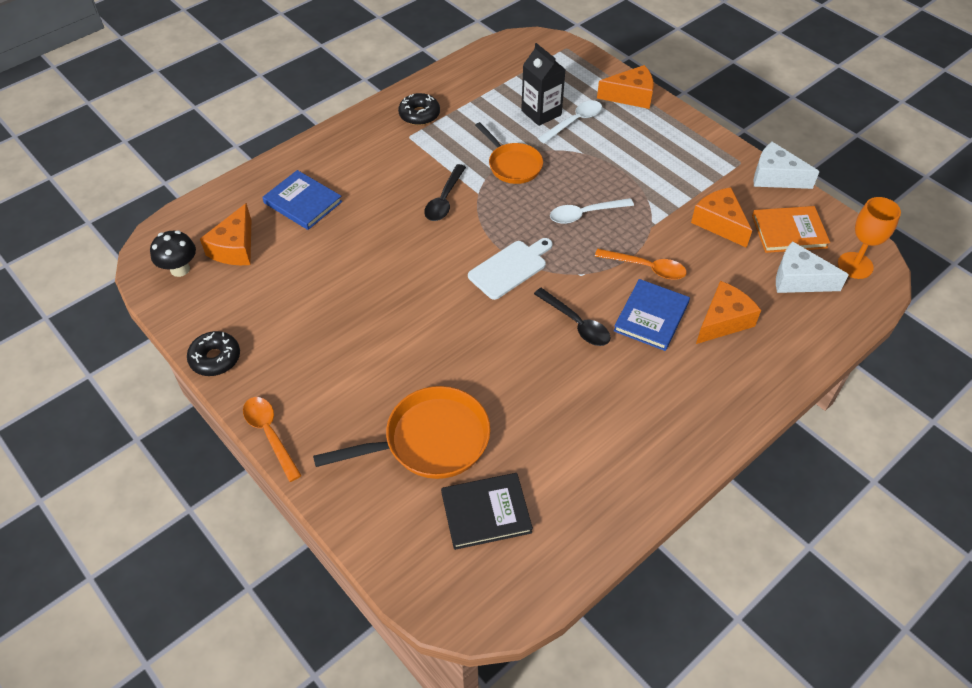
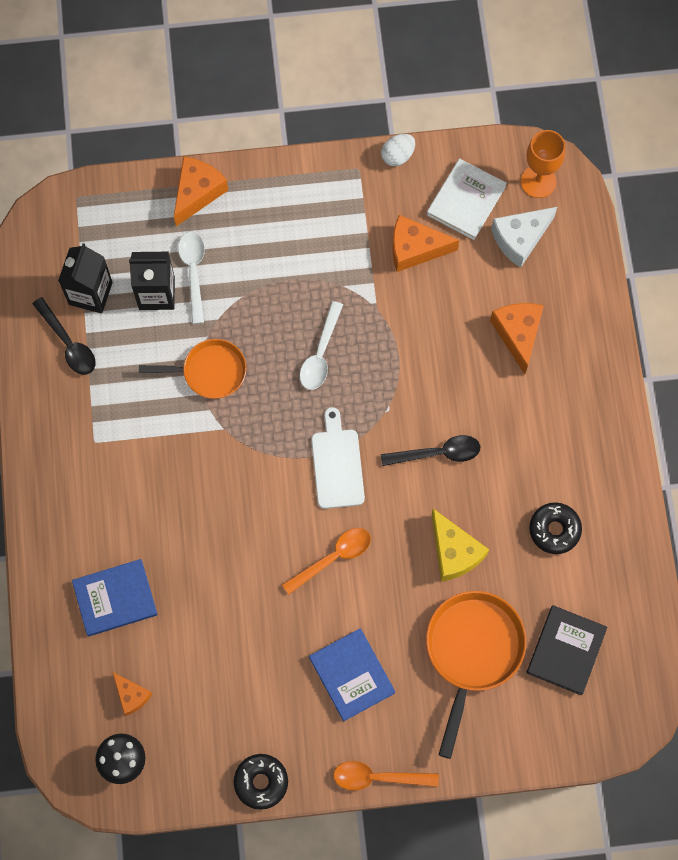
camera: 55 degrees left, 20 degrees up
orange cheese [200,203,251,265] -> orange cheese [113,672,152,716], size x0.62
black donut [398,93,440,125] -> black donut moved to [529,502,582,554]
black spoon [424,164,466,221] -> black spoon moved to [32,297,96,375]
orange spoon [595,248,687,280] -> orange spoon moved to [282,528,371,595]
blue book [614,279,690,351] -> blue book moved to [309,629,395,721]
orange book [752,206,830,253] -> white book [427,159,507,240]
white cheese [754,142,820,189] -> white egg [381,134,415,166]
none -> black carton [58,243,113,313]
none -> yellow cheese [432,509,489,582]

